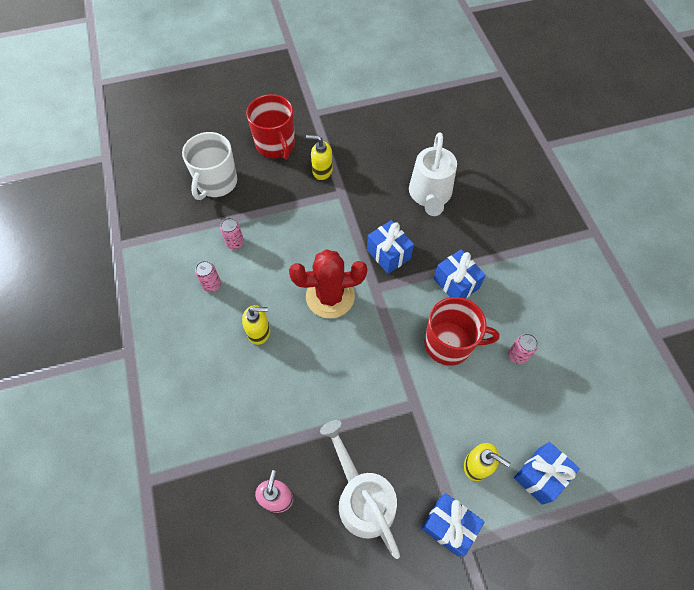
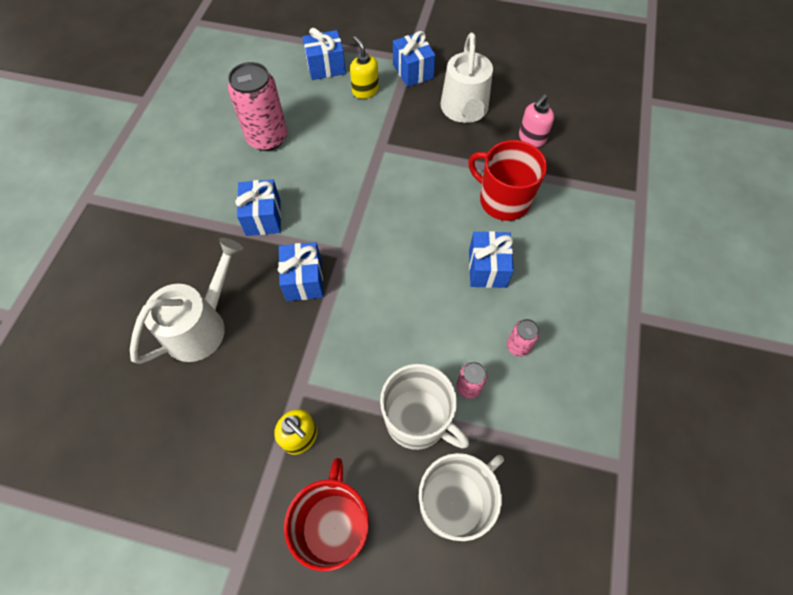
camera: 150 degrees left, 0 degrees up
yellow soap dispenser [242,305,270,345] -> blue gift [469,231,514,288]
red cactus [289,249,367,318] -> none
red mug [424,297,500,366] -> red mug moved to [468,140,547,221]
pink can [508,334,538,364] -> pink can [228,62,287,151], size x2.09
none -> white mug [380,364,469,450]

